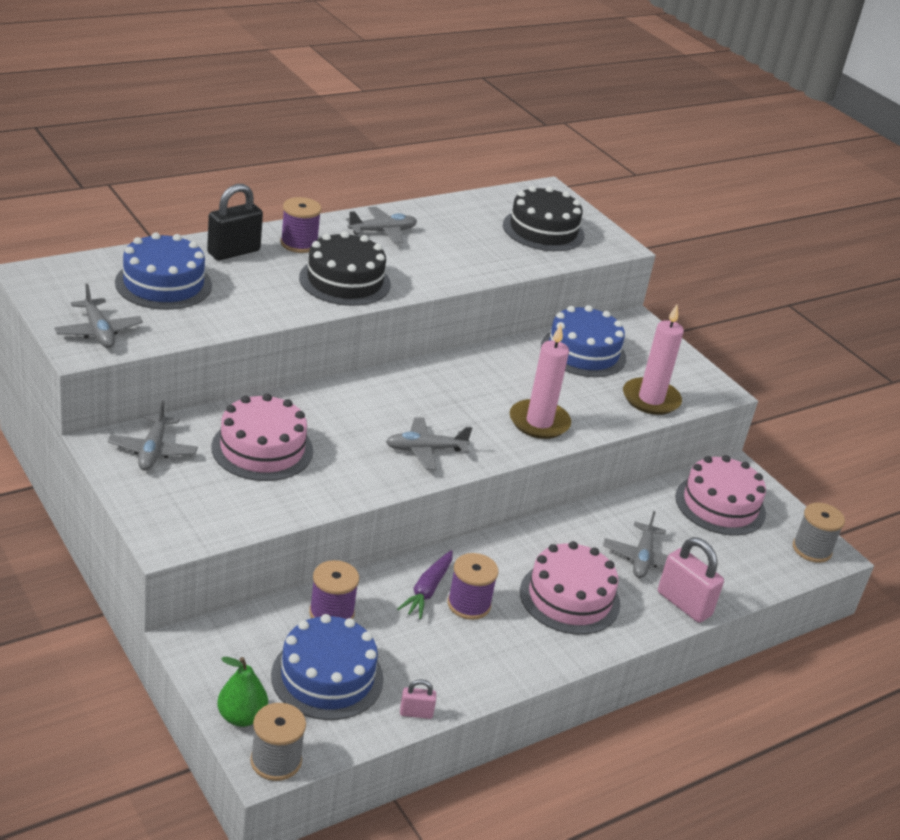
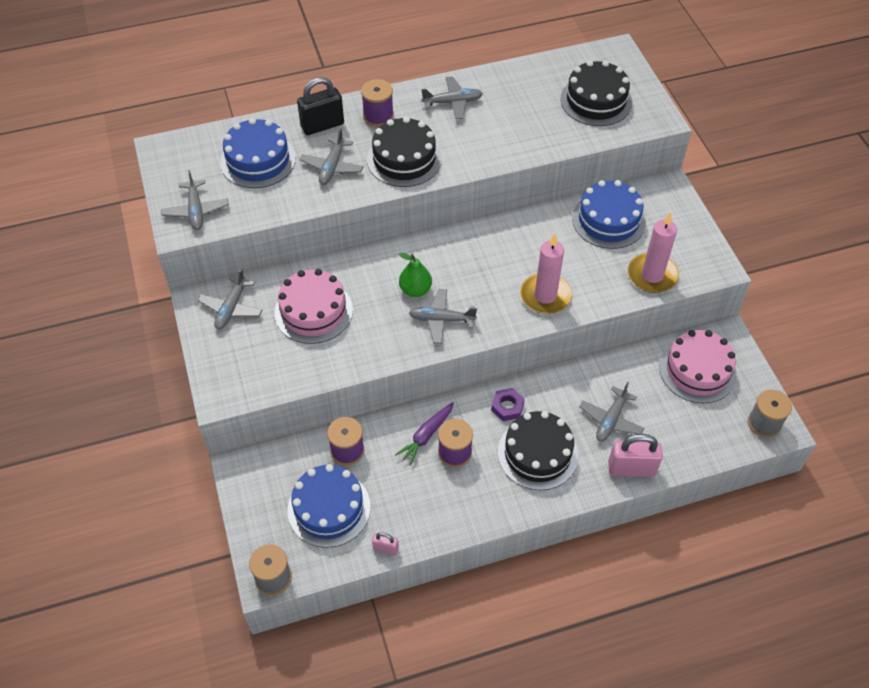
camera: 20 degrees right, 20 degrees up
green pear [217,657,268,727] -> green pear moved to [399,253,432,297]
pink cake [520,541,620,635] -> black cake [498,411,578,490]
pink padlock [658,537,724,623] -> pink padlock turned 60 degrees counterclockwise [608,434,663,477]
none -> grey plane [300,128,364,185]
none -> purple nut [491,388,525,421]

